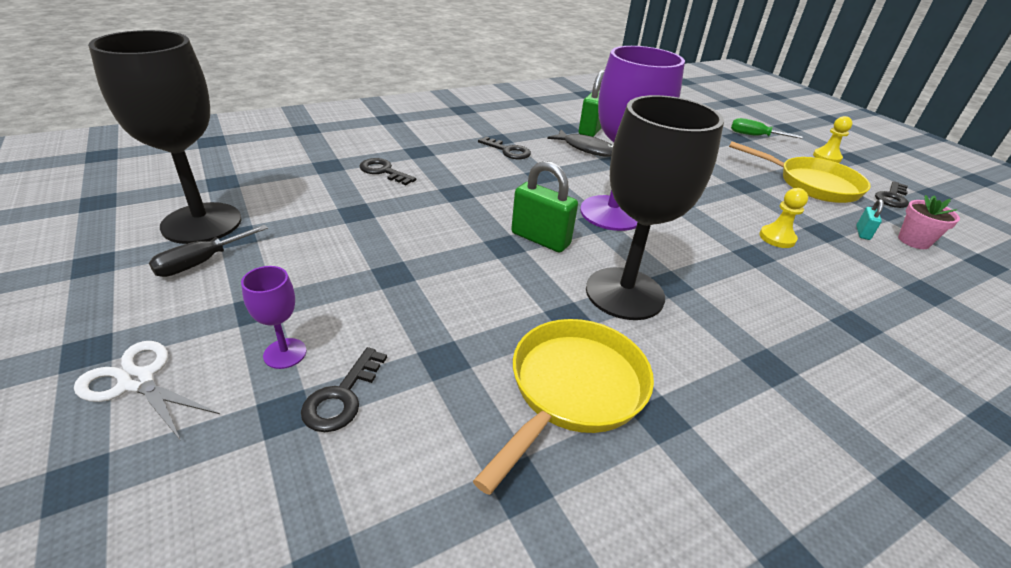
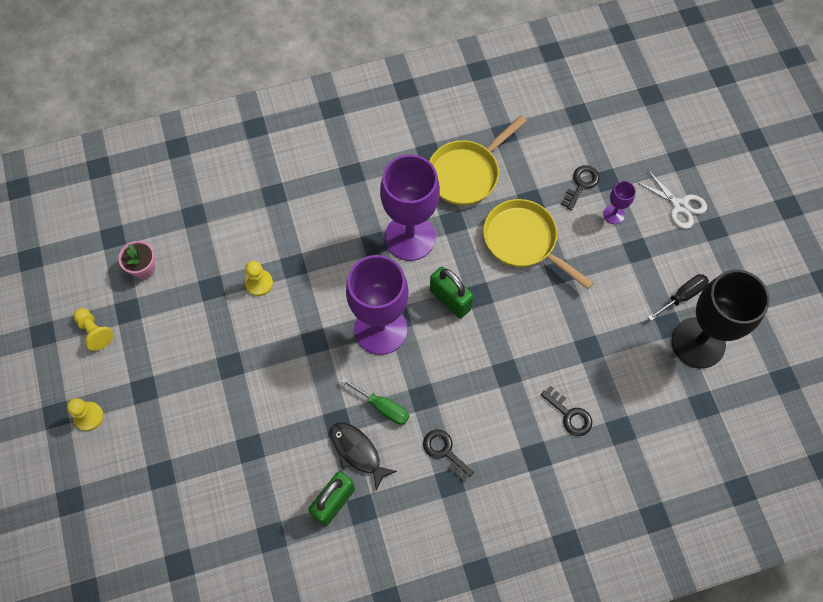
camera: 165 degrees left, 30 degrees up
black goblet [586,95,724,320] -> purple goblet [380,154,440,261]
yellow pan [729,141,871,203] -> yellow pan moved to [483,199,593,289]
green screwdriver [731,118,803,139] -> green screwdriver moved to [341,377,409,425]
turquoise padlock [856,199,884,240] -> none
black key [875,181,909,208] -> yellow pawn [74,308,114,351]

